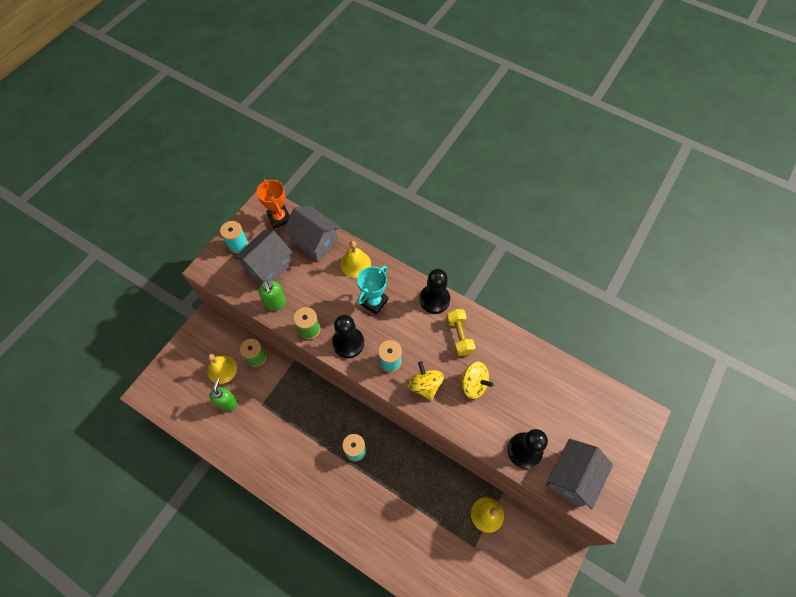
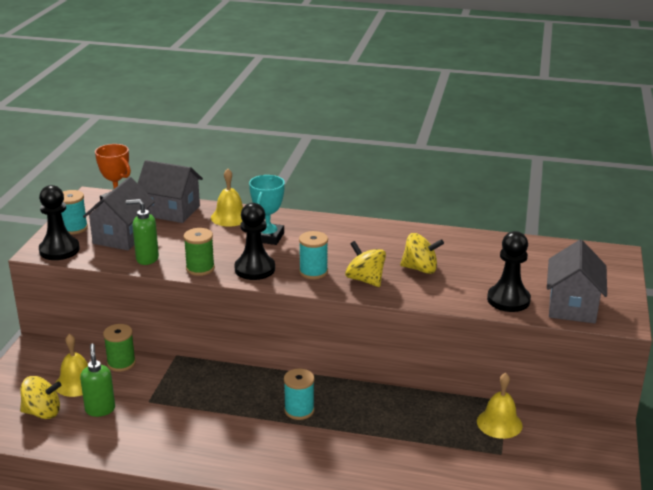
camera: 20 degrees left, 35 degrees down
green soap dispenser [258,280,286,311] -> green soap dispenser turned 135 degrees clockwise [126,199,159,265]
black pawn [420,269,450,314] -> black pawn moved to [39,185,80,260]
yellow dumbbell [446,309,475,356] -> none
none -> yellow spinning top [20,376,61,419]

